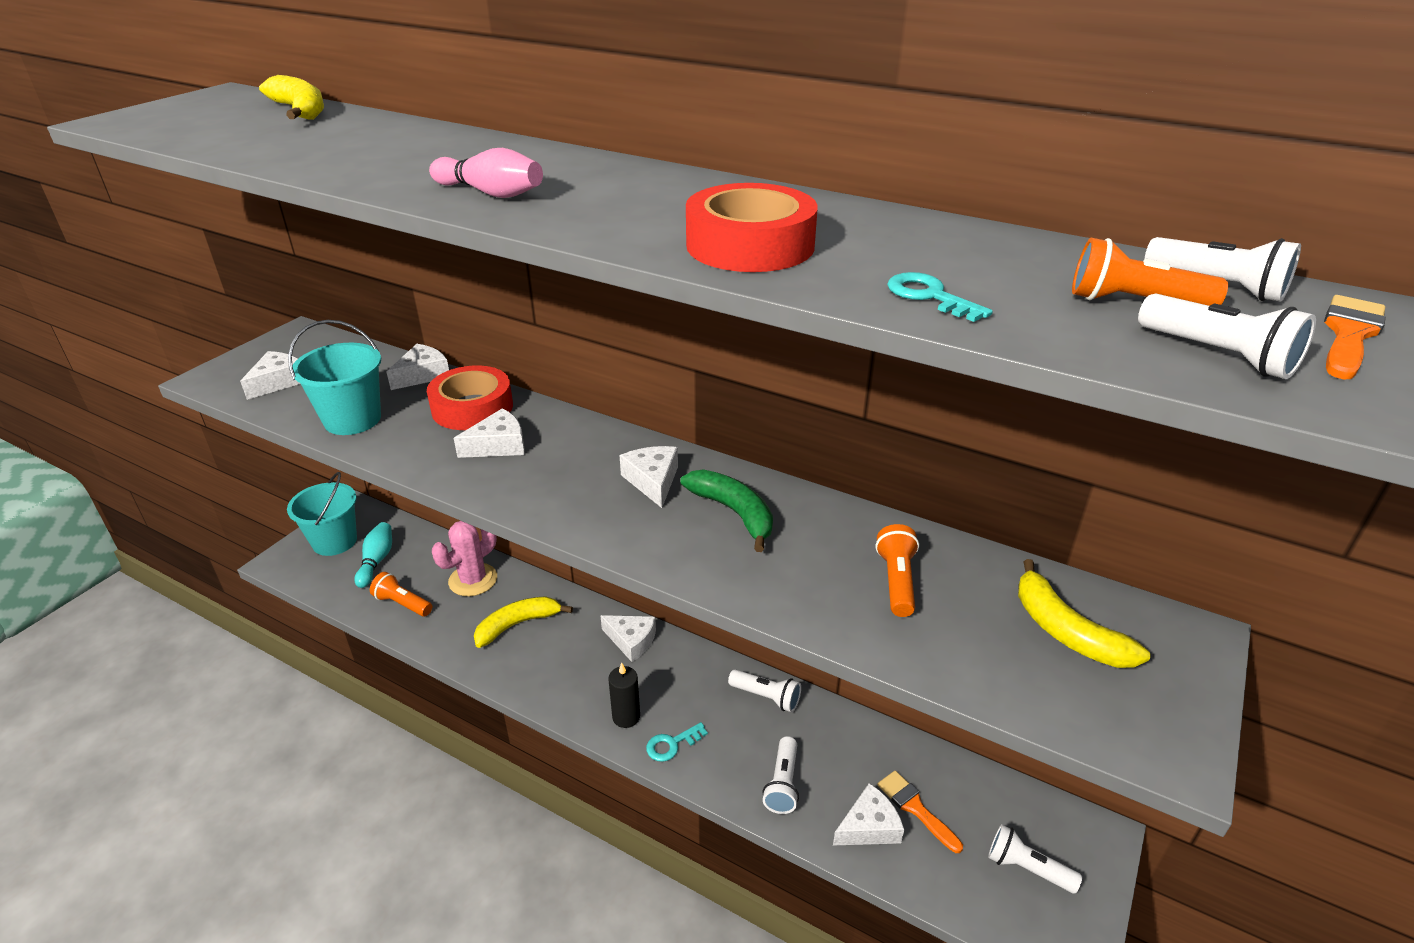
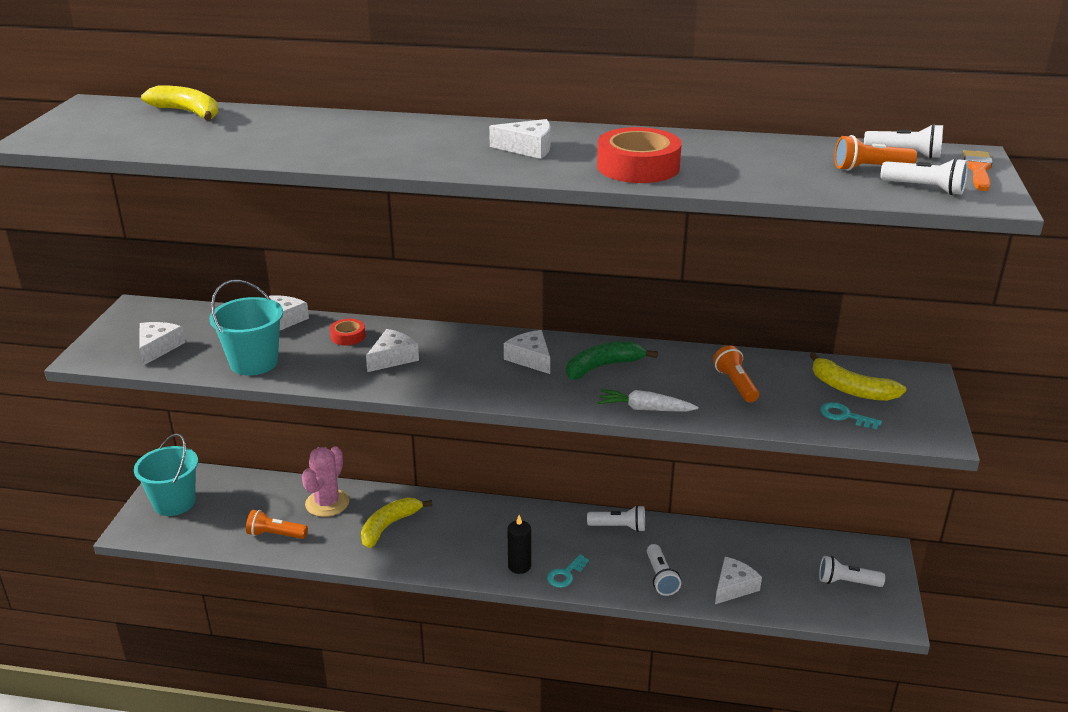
camera: 20 degrees left, 5 degrees down
turquoise bowling pin [354,522,392,588] -> none
red tape [427,365,513,430] -> red tape [330,319,365,346], size x0.51
pink bowling pin [429,148,543,198] -> none
white cheese [600,615,656,662] -> white cheese moved to [489,119,551,159]
green banana [681,469,773,552] -> green banana turned 60 degrees counterclockwise [566,341,658,379]
orange brush [878,771,963,853] -> none
turquoise key [887,272,993,322] -> turquoise key moved to [820,402,882,429]
none -> white carrot [597,389,698,412]

